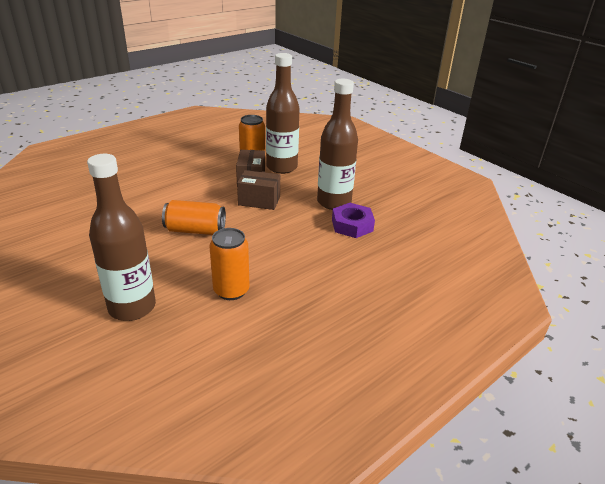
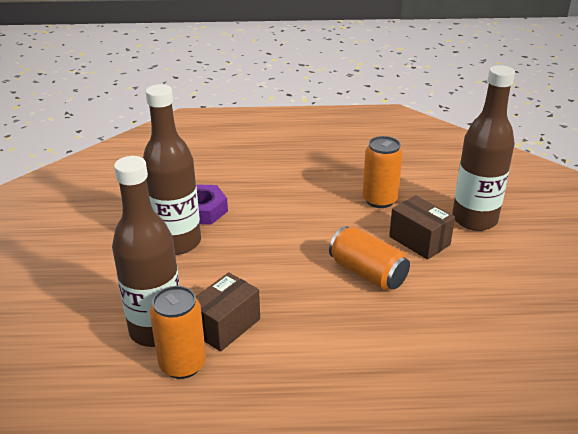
camera: 140 degrees left, 0 degrees up
brown box [237,170,280,210] -> brown box moved to [389,195,455,260]

